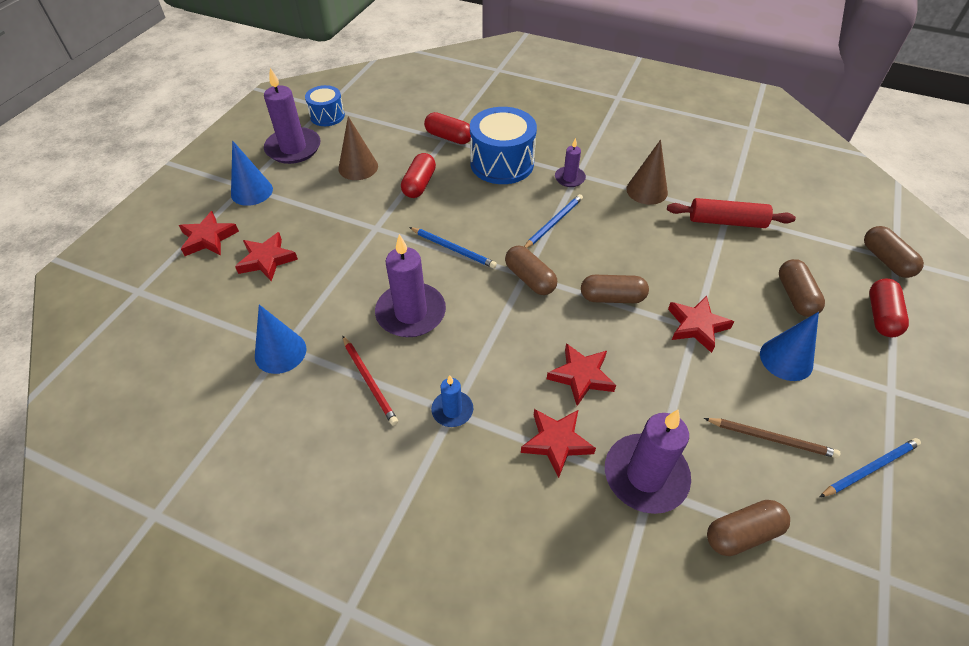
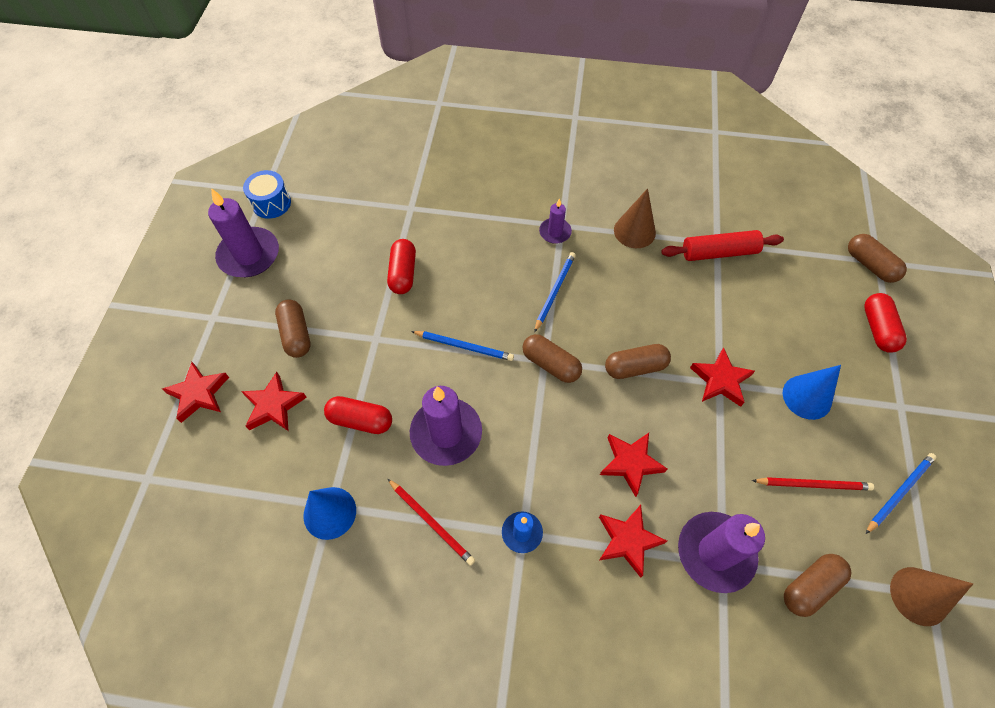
camera: 15 degrees left, 10 degrees up
blue cone [231,141,273,206] -> none
brown cone [338,116,378,180] -> brown cone moved to [890,567,973,626]
red capsule [424,112,471,144] -> red capsule moved to [324,396,392,434]
blue drum [470,107,537,184] -> none
brown pencil [704,418,840,458] -> red pencil [752,477,874,490]
brown capsule [779,259,825,317] -> brown capsule moved to [275,299,311,358]

